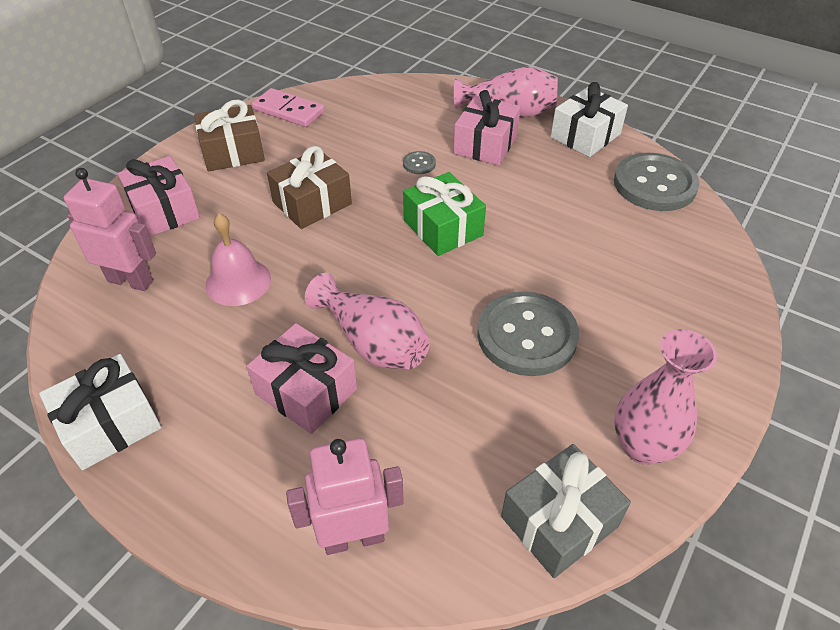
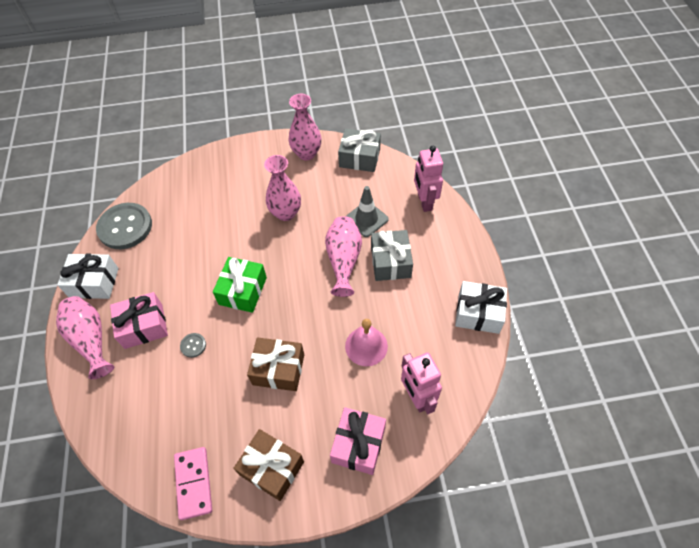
camera: 130 degrees left, 10 degrees up
pink gift [247,323,357,434] -> grey gift [371,230,413,281]
pink robot [286,438,404,555] -> pink robot turned 45 degrees clockwise [414,146,443,212]
grey button [477,291,579,376] -> pink vase [264,155,301,221]
none -> grey traffic cone [346,186,389,237]

